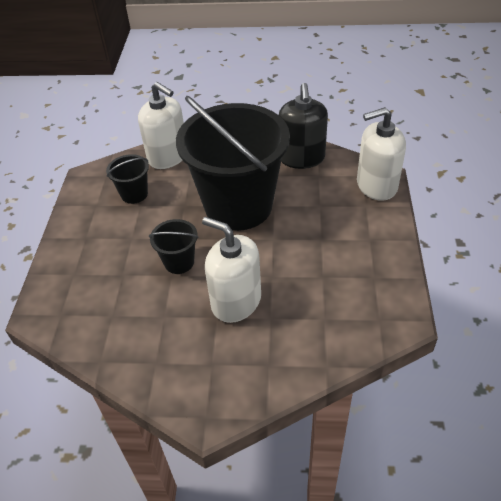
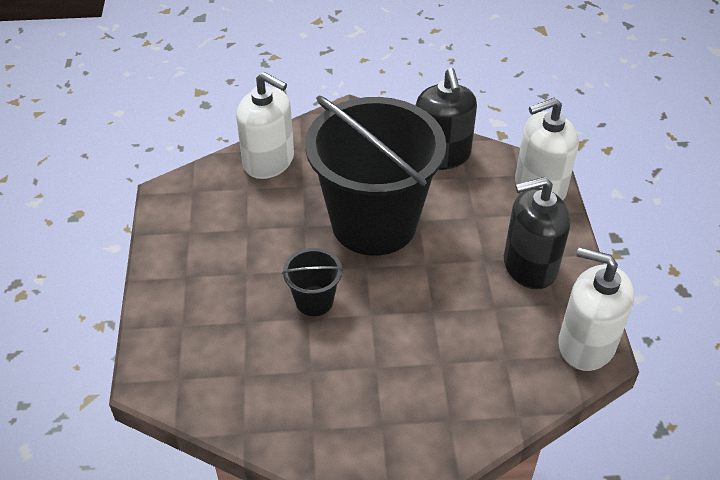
camera: 10 degrees left, 0 degrees up
black bucket [106,154,149,204] -> none
white soap dispenser [202,217,261,323] -> white soap dispenser moved to [558,247,634,371]
none -> black soap dispenser [504,177,570,289]

